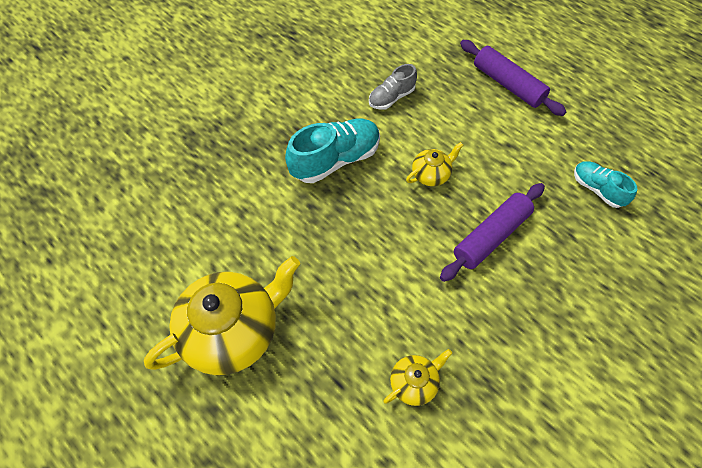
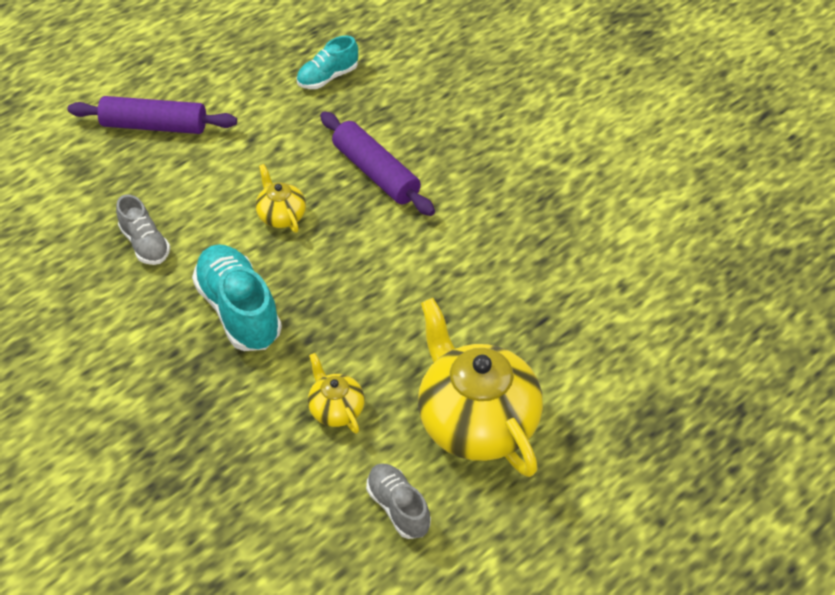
camera: 85 degrees left, 10 degrees down
yellow teapot [383,349,452,406] -> yellow teapot moved to [308,353,365,434]
purple rolling pin [460,40,566,116] -> purple rolling pin turned 45 degrees clockwise [68,96,237,134]
none -> grey shoe [366,463,431,539]

